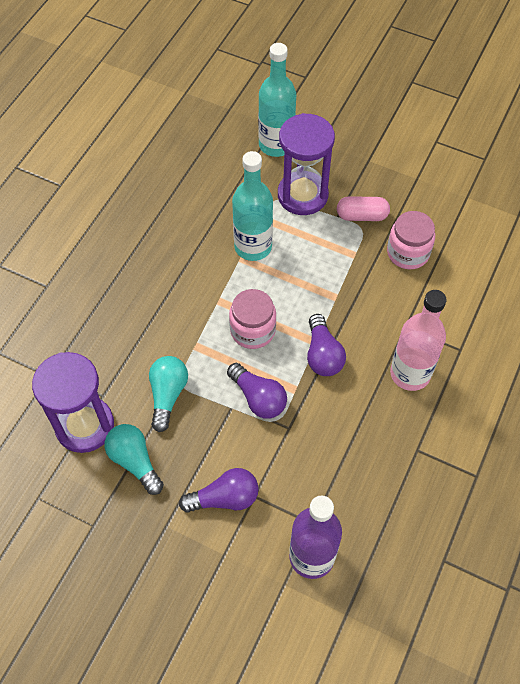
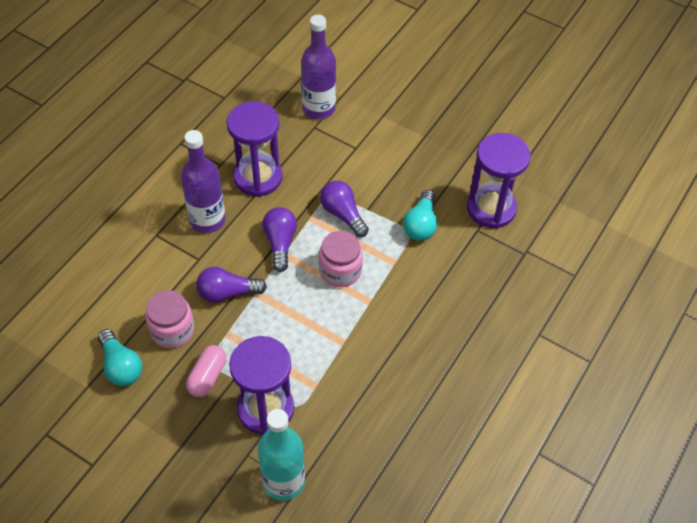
camera: 175 degrees left, 5 degrees down
turquoise light bulb [104,424,164,495] -> turquoise light bulb moved to [98,329,142,386]
purple light bulb [179,468,259,513] -> purple light bulb moved to [196,267,267,303]
turquoise bottle [232,151,273,261] -> none
pink capsule [337,196,390,221] -> pink capsule turned 75 degrees counterclockwise [186,345,226,397]
pink bottle [390,290,447,391] -> purple bottle [181,130,226,233]
none -> purple hourglass [227,101,283,197]

